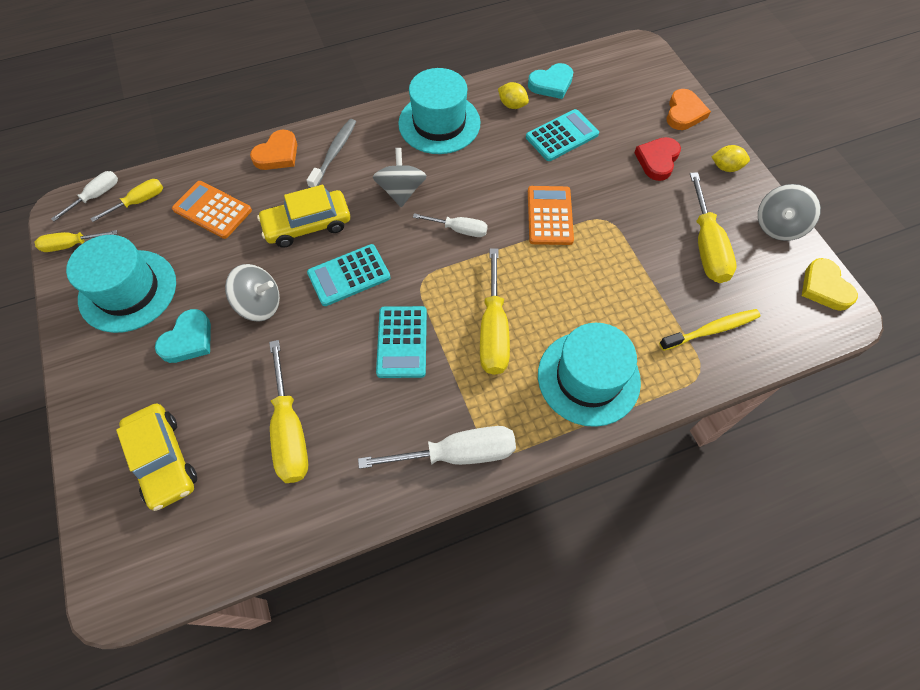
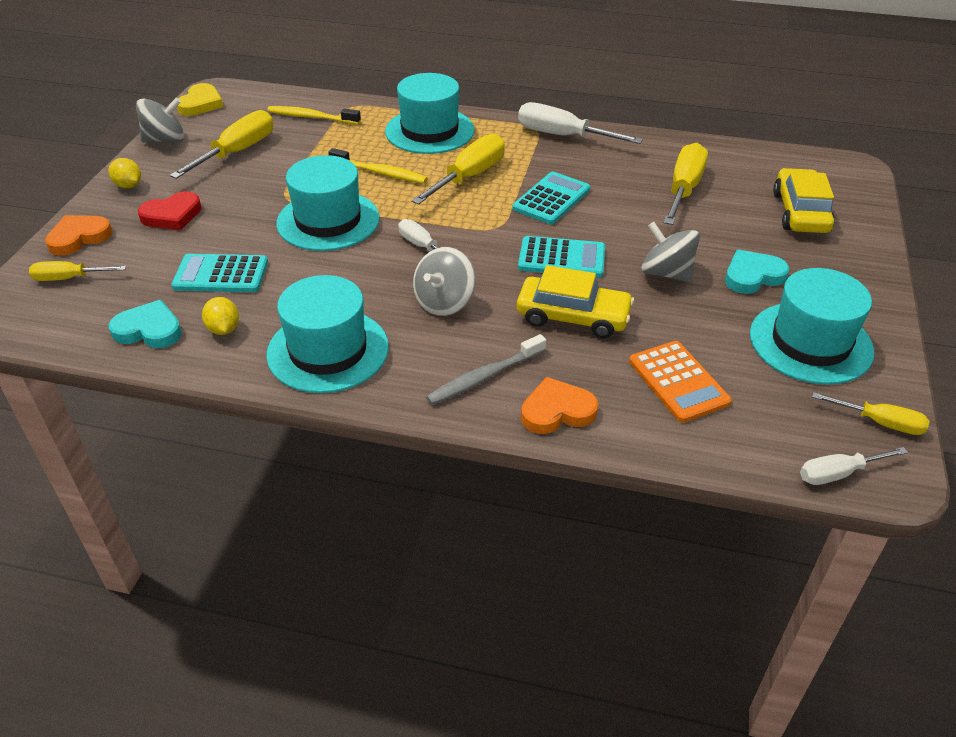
camera: 145 degrees left, 20 degrees down
yellow screwdriver [90,179,163,222] -> yellow screwdriver moved to [29,261,126,281]
orange calculator [528,186,574,245] -> turquoise hat [276,155,380,251]
none -> yellow toothbrush [328,148,427,183]

